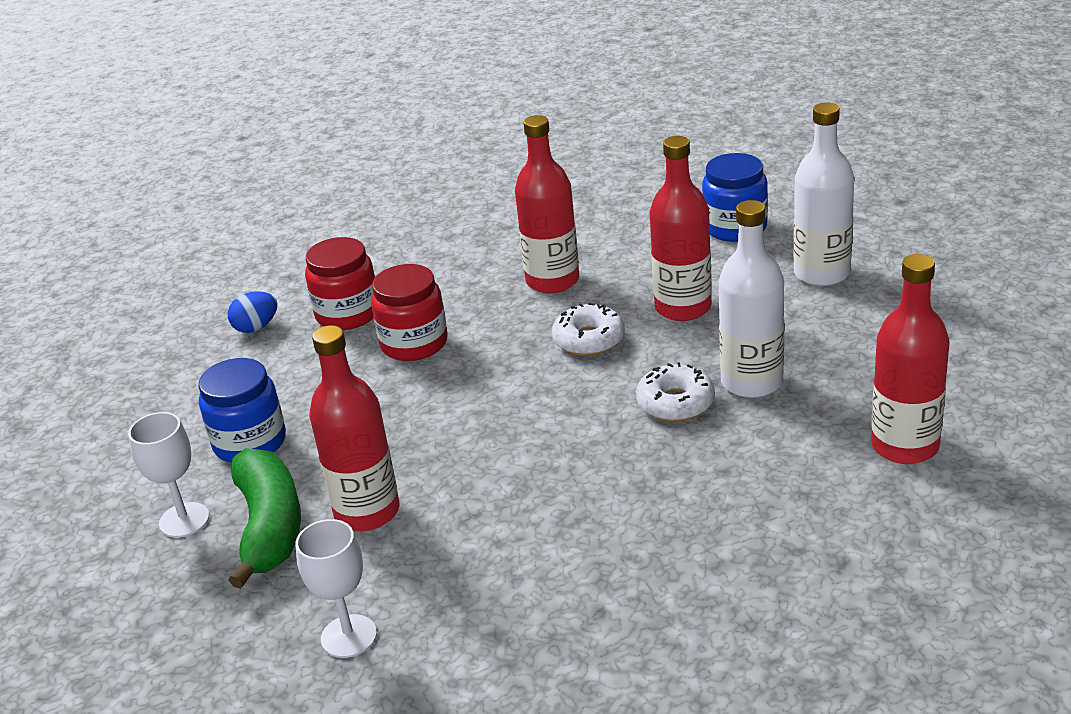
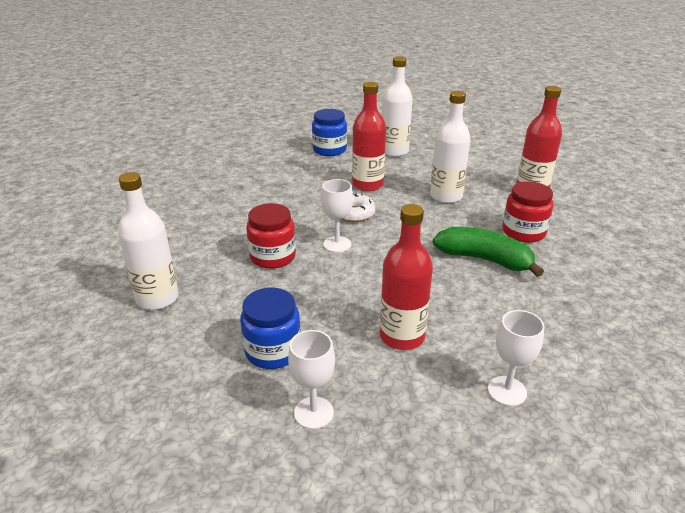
camera: 55 degrees left, 0 degrees up
blue egg [228,291,277,333] -> white bottle [118,172,179,310]
green banana [229,448,301,589] -> green banana moved to [433,227,544,277]
red jar [305,237,375,330] -> red jar moved to [502,181,553,243]
red bottle [515,115,579,293] -> none
white donut [636,362,715,422] -> none
none -> white goblet [321,179,353,253]

